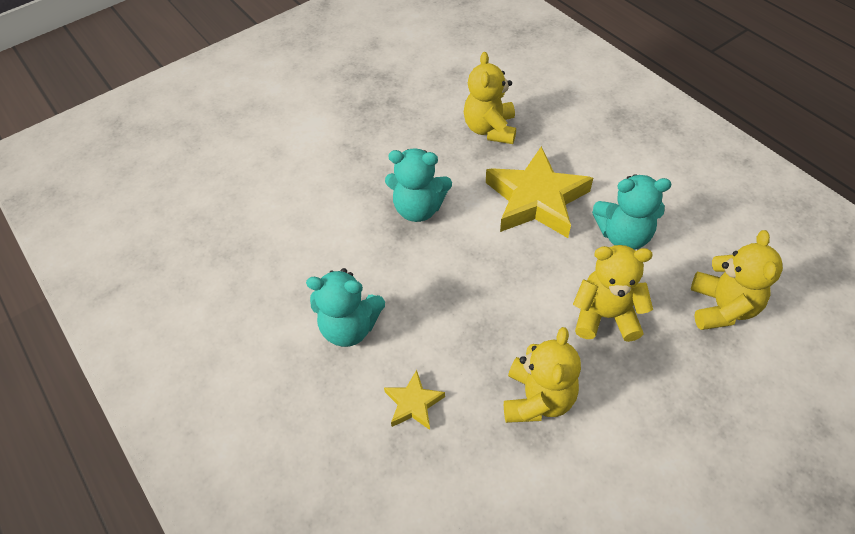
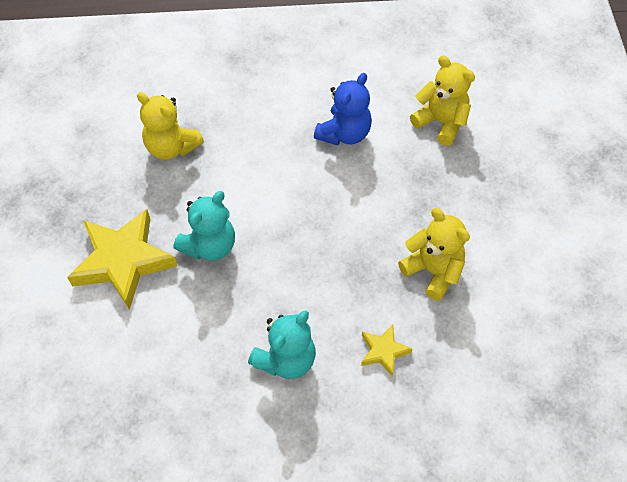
camera: 60 degrees left, 5 degrees up
yellow star [486,146,593,238] -> yellow star moved to [67,209,177,310]
yellow teddy bear [573,245,653,342] -> none
turquoise teddy bear [592,174,672,250] -> blue teddy bear [314,73,372,145]

